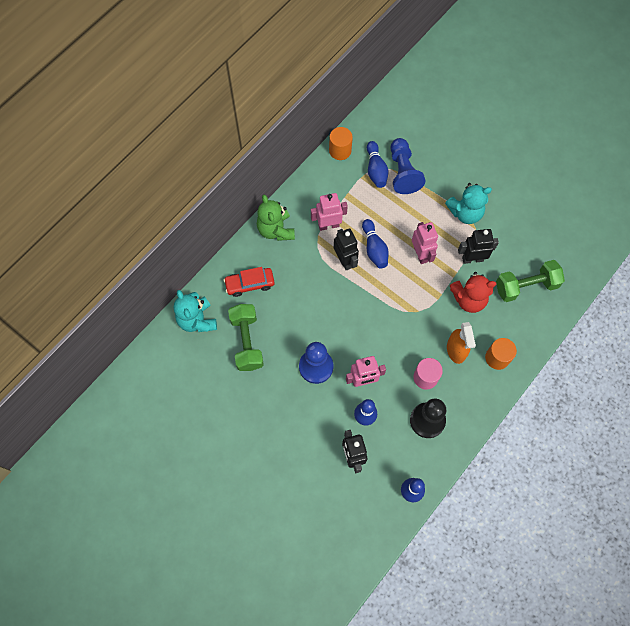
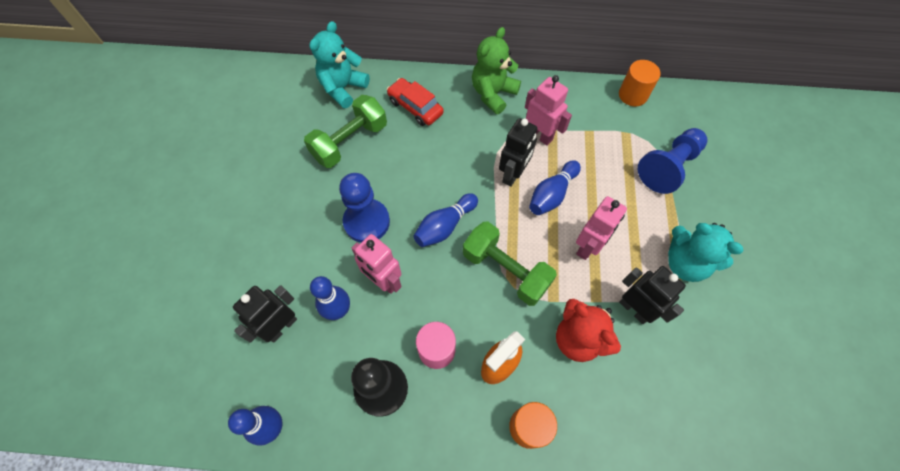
camera: 55 degrees right, 5 degrees down
blue bowling pin [367,141,388,188] -> blue bowling pin moved to [413,193,478,247]
green dumbbell [496,260,565,302] -> green dumbbell moved to [463,221,557,306]

